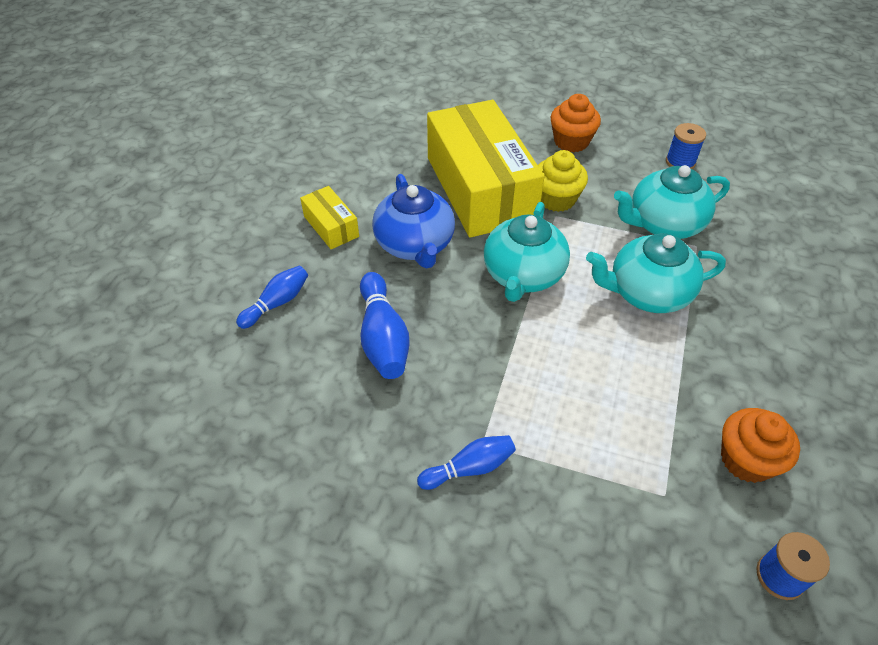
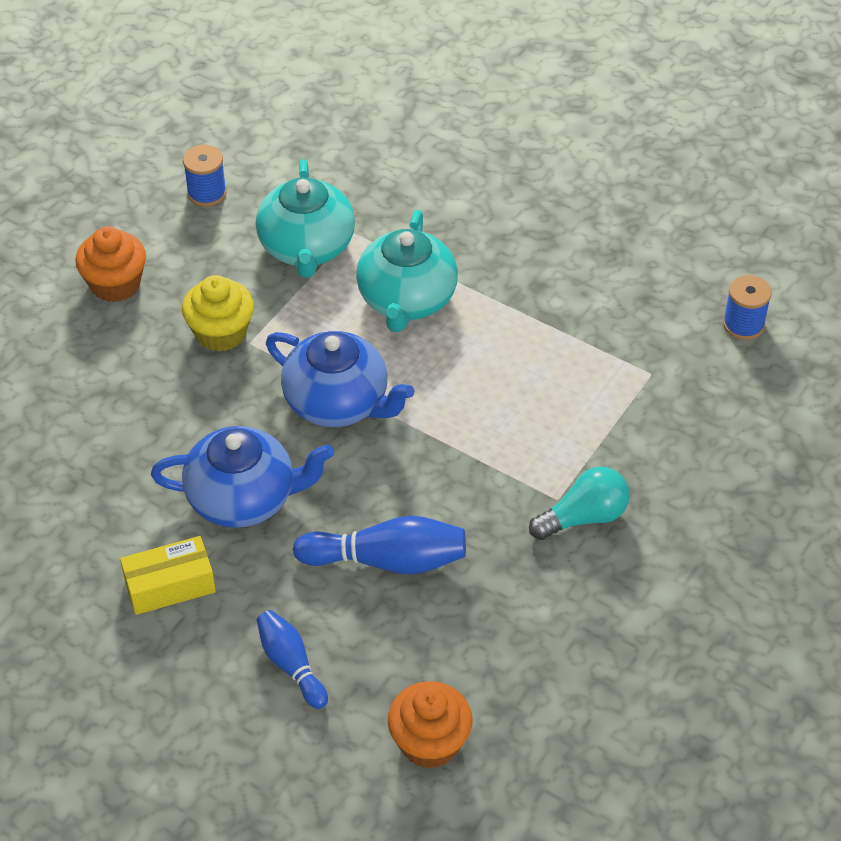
camera: 75 degrees left, 0 degrees up
blue bowling pin [417,435,516,490] -> turquoise light bulb [529,466,630,540]
yellow box [427,100,545,238] -> none
turquoise teapot [484,202,570,302] -> blue teapot [266,331,414,427]
orange cupcake [721,408,800,483] -> orange cupcake moved to [388,681,473,769]

